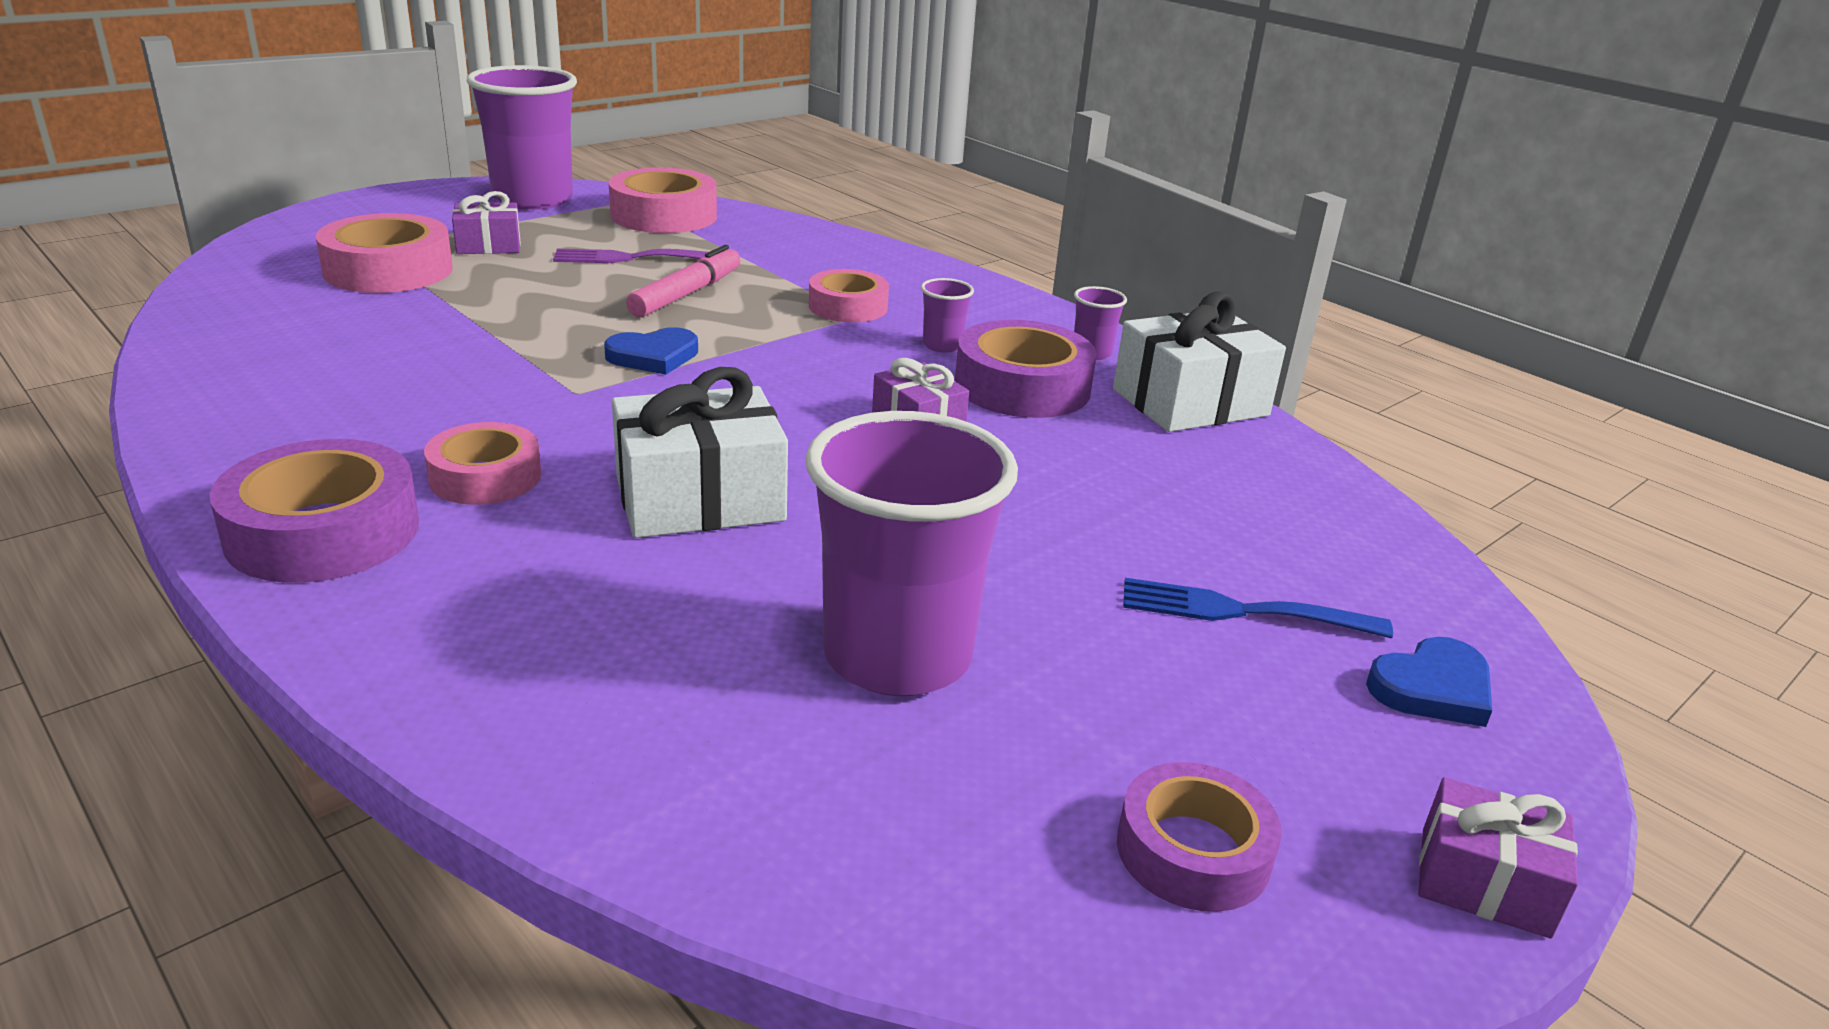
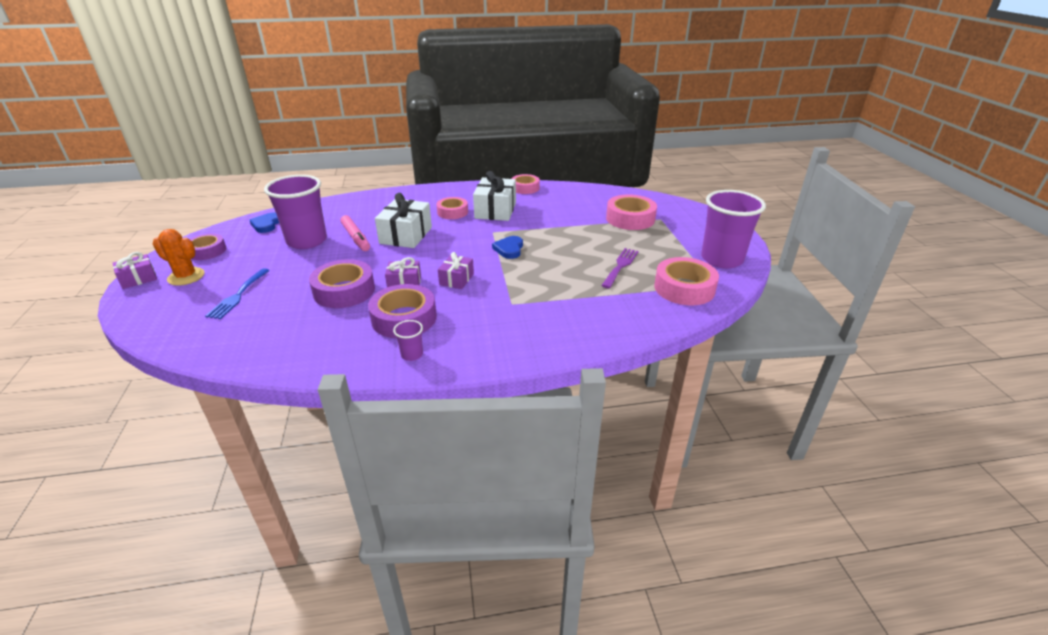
camera: 125 degrees right, 5 degrees up
purple tape [210,439,419,583] -> purple tape moved to [309,259,375,308]
purple gift [452,191,521,254] -> purple gift moved to [438,252,474,289]
pink marker [626,245,741,317] -> pink marker moved to [340,215,370,251]
pink tape [809,269,889,322] -> pink tape moved to [511,174,540,194]
purple cup [921,278,974,352] -> none
white gift [1113,291,1286,432] -> white gift moved to [473,171,516,221]
blue fork [1123,578,1393,638] -> blue fork turned 150 degrees clockwise [205,268,270,319]
blue heart [1366,637,1492,727] -> blue heart moved to [250,212,279,233]
none -> orange cactus [153,229,205,286]

